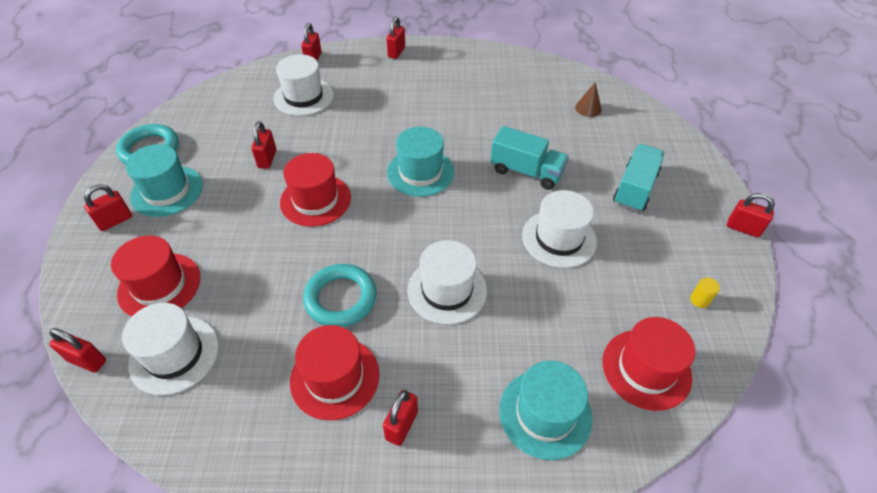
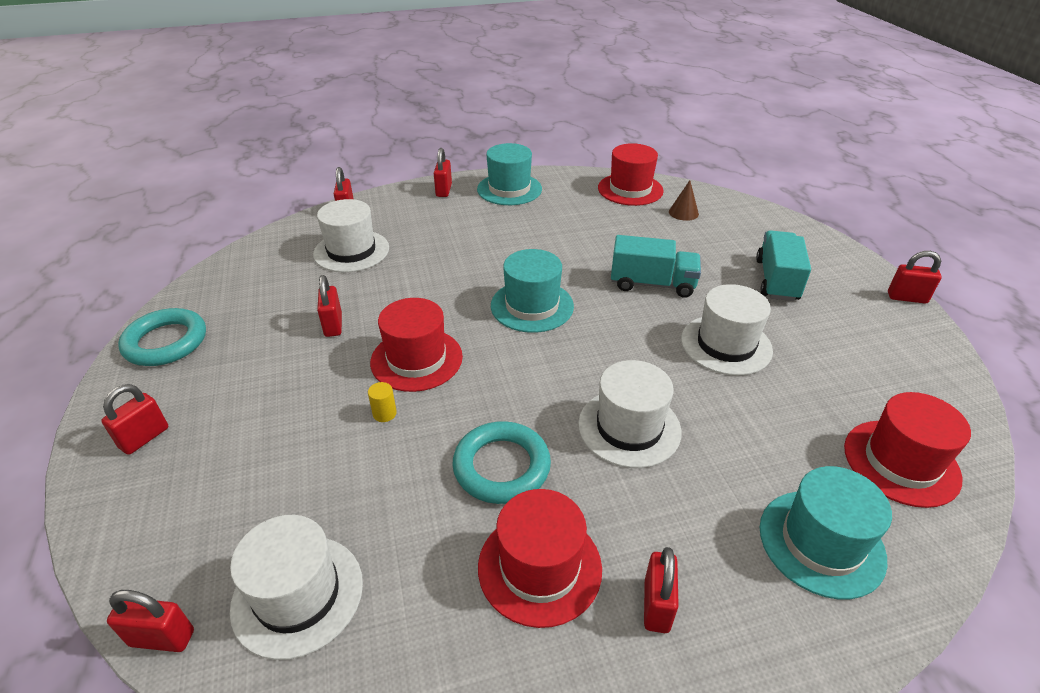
camera: 15 degrees left, 10 degrees down
red hat [111,235,200,317] -> red hat moved to [598,143,664,206]
turquoise hat [125,144,203,217] -> turquoise hat moved to [477,143,542,205]
yellow cylinder [690,277,720,308] -> yellow cylinder moved to [368,382,397,422]

